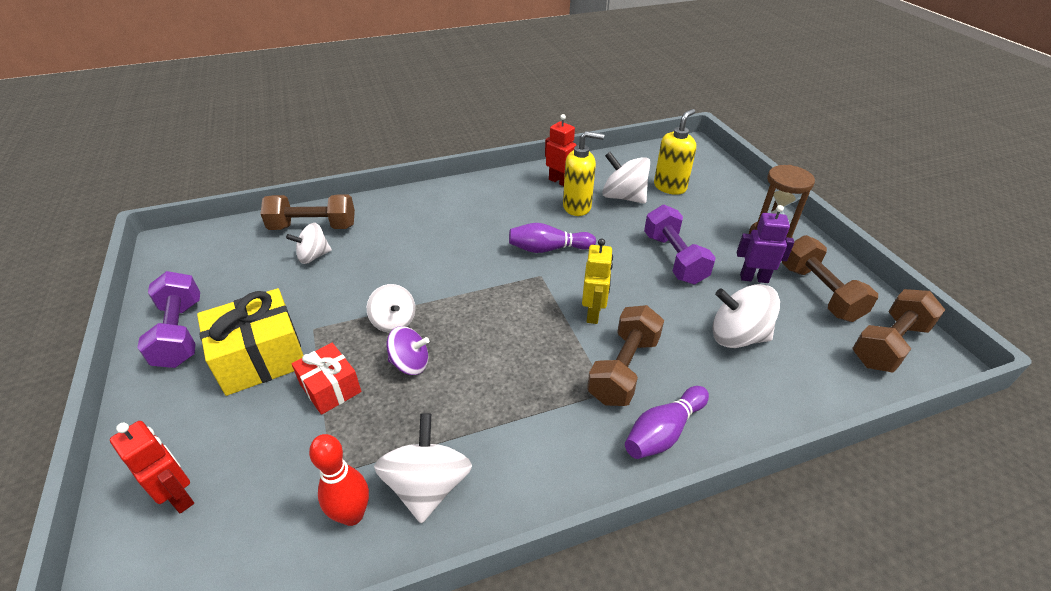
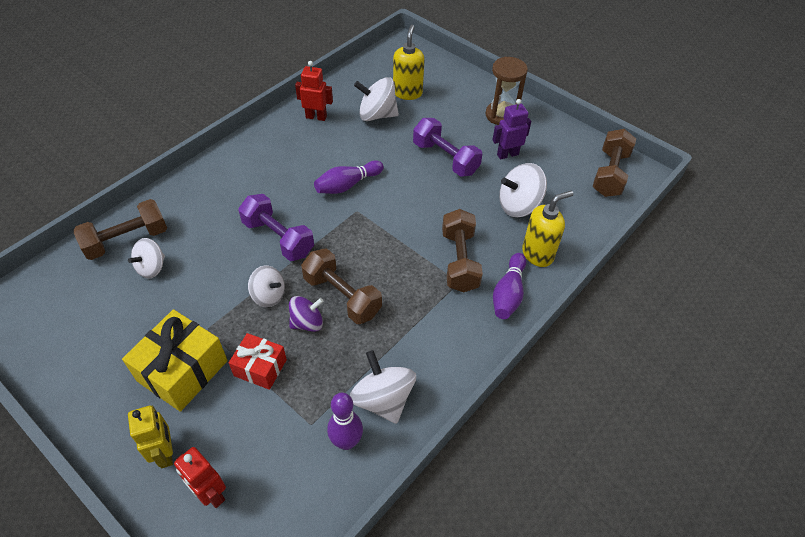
camera: 30 degrees left, 10 degrees up
red robot [110,421,194,513] -> red robot turned 150 degrees counterclockwise [174,447,226,508]
purple dumbbell [137,271,200,368] -> purple dumbbell moved to [238,194,314,261]
red bowling pin [309,434,369,526] -> purple bowling pin [327,393,363,450]
yellow soap dispenser [563,131,604,216] -> yellow soap dispenser moved to [522,191,573,267]
yellow robot [582,238,613,324] -> yellow robot moved to [128,405,173,468]
brown dumbbell [782,235,878,322] -> brown dumbbell moved to [301,248,382,324]

